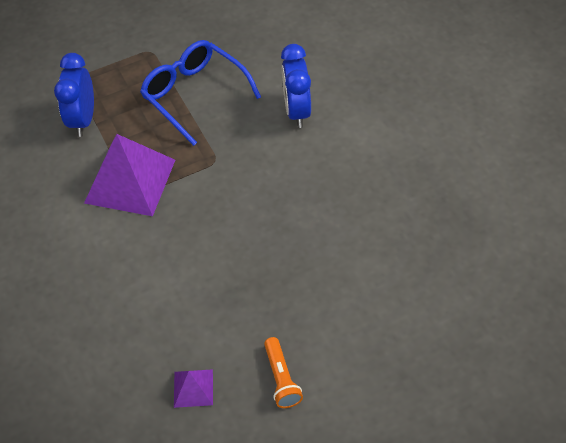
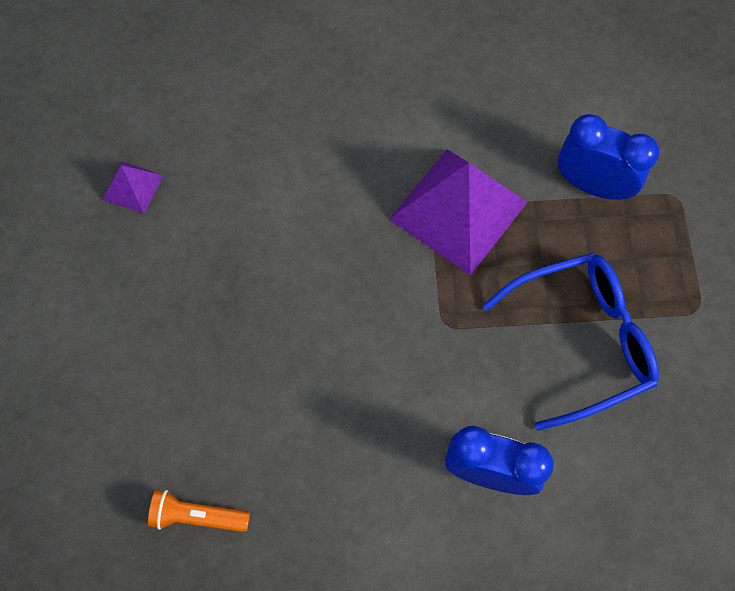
camera: 110 degrees right, 15 degrees up
orange flashlight [264,337,303,408] -> orange flashlight moved to [148,490,250,532]

